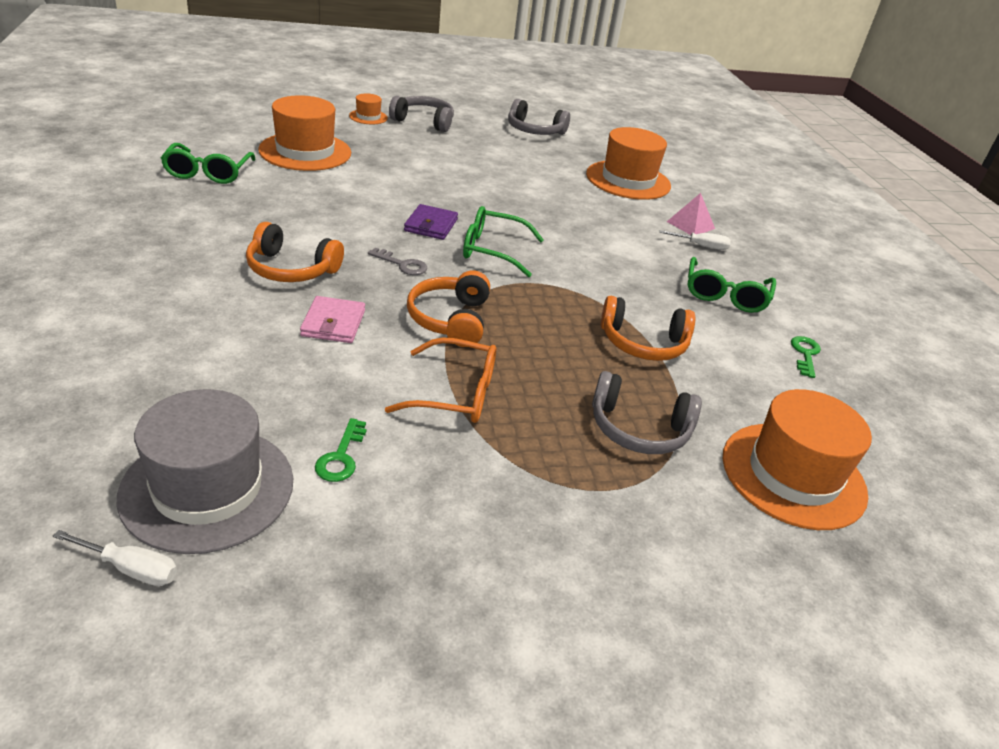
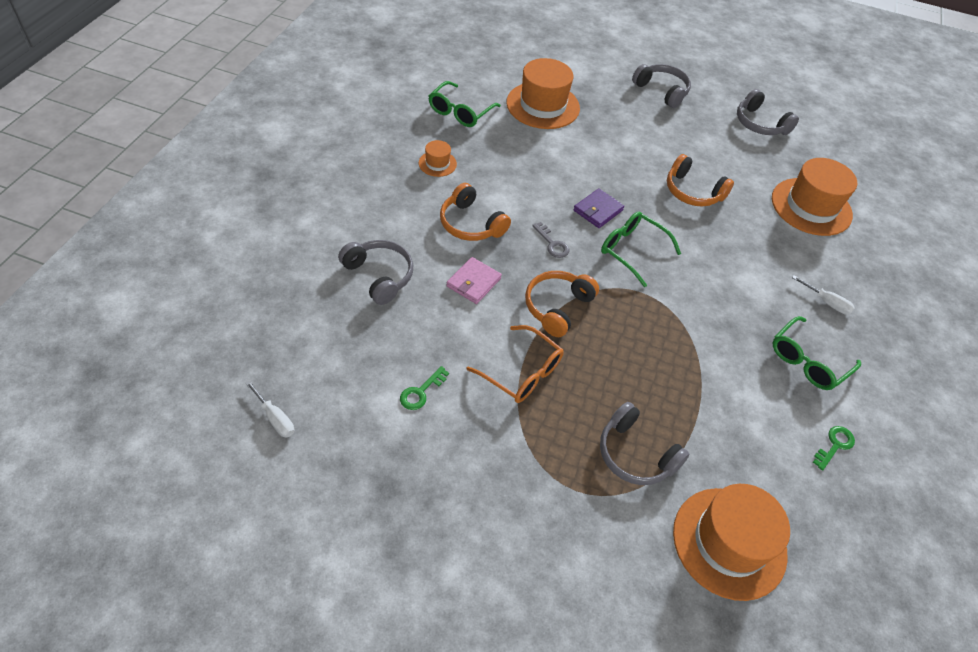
camera: 30 degrees right, 15 degrees up
grey hat [117,389,293,554] -> none
orange hat [349,93,388,124] -> orange hat moved to [419,140,457,177]
orange headphones [601,296,695,361] -> orange headphones moved to [667,154,734,207]
pink pyramid [667,193,715,235] -> none
none -> grey headphones [338,240,413,305]

